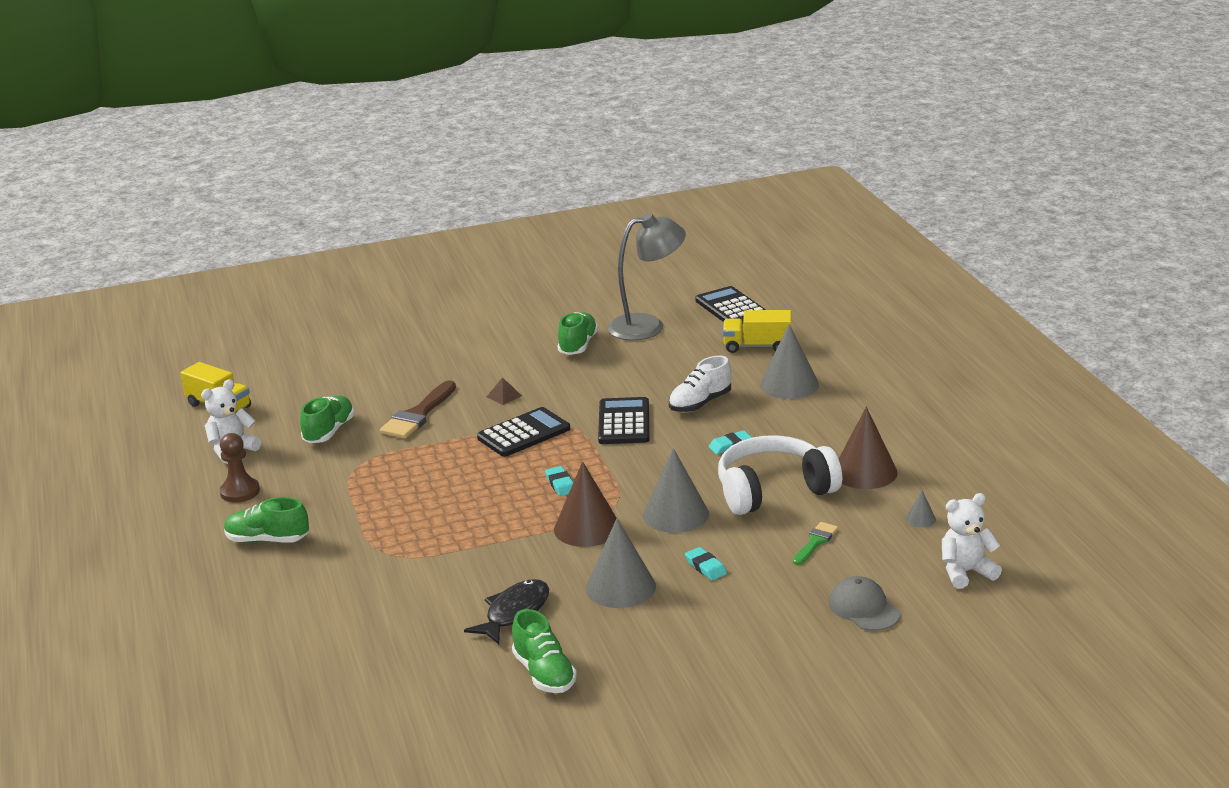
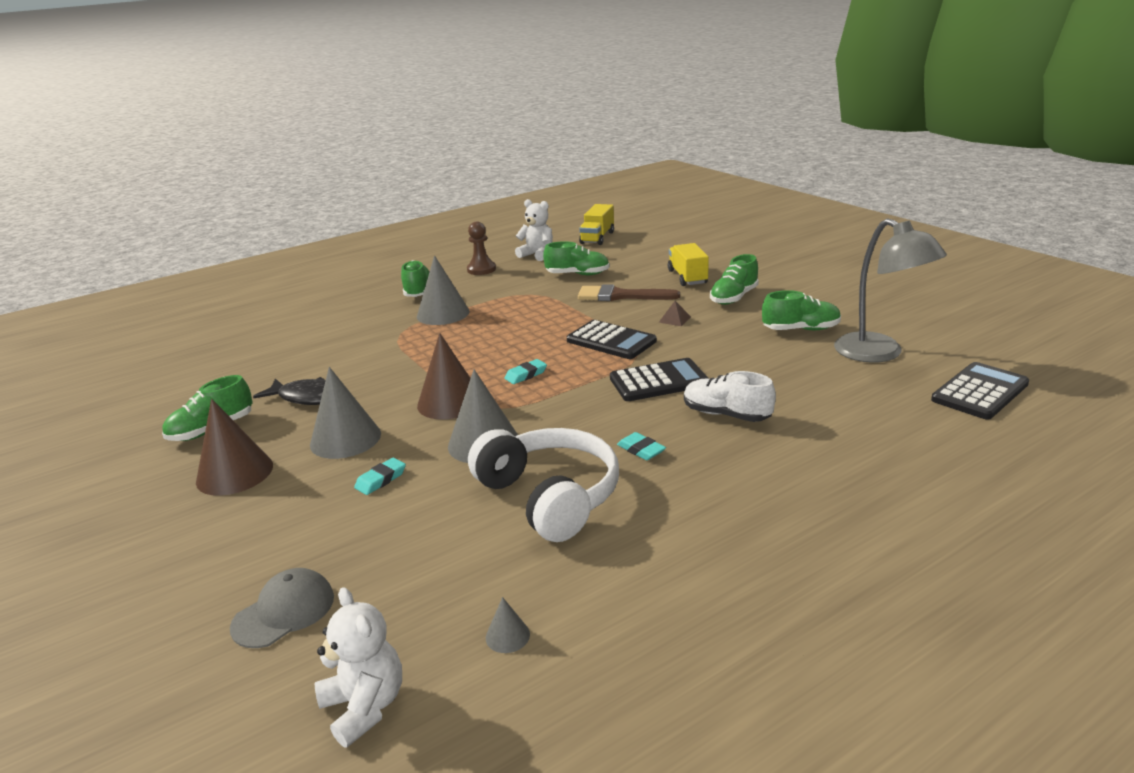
camera: 75 degrees right, 0 degrees up
yellow truck [723,310,792,353] -> yellow truck moved to [668,243,709,286]
grey cone [760,324,819,399] -> grey cone moved to [417,255,470,325]
green brush [793,522,838,565] -> none
brown cone [839,407,898,489] -> brown cone moved to [196,399,273,496]
none -> green shoe [710,254,759,305]

